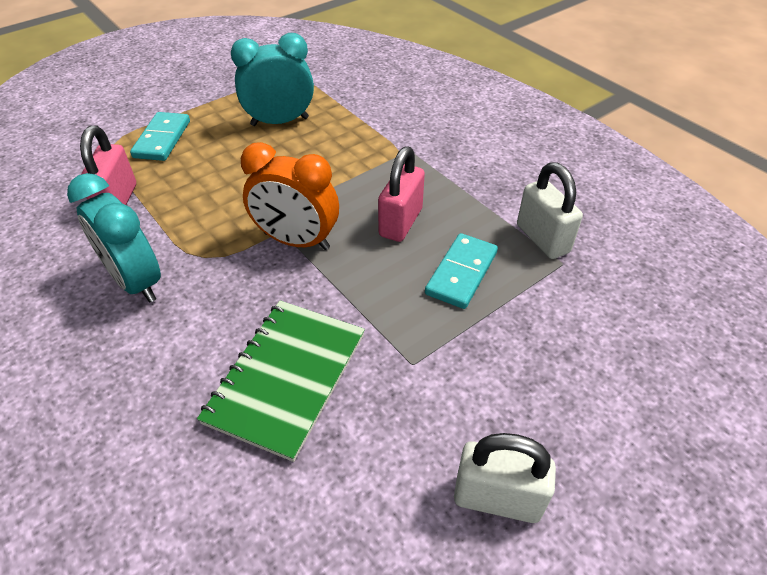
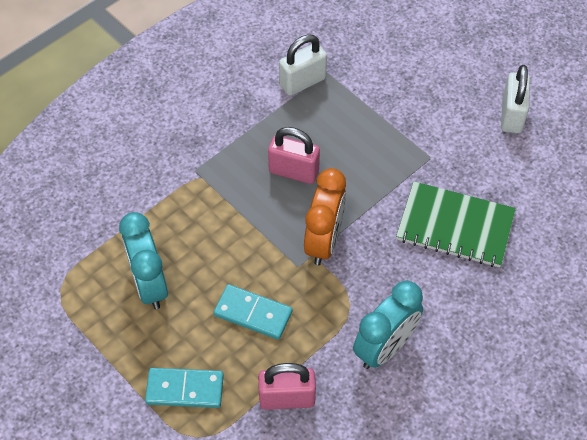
camera: 95 degrees left, 10 degrees up
turquoise domino [425,233,498,309] -> turquoise domino moved to [214,284,293,340]

